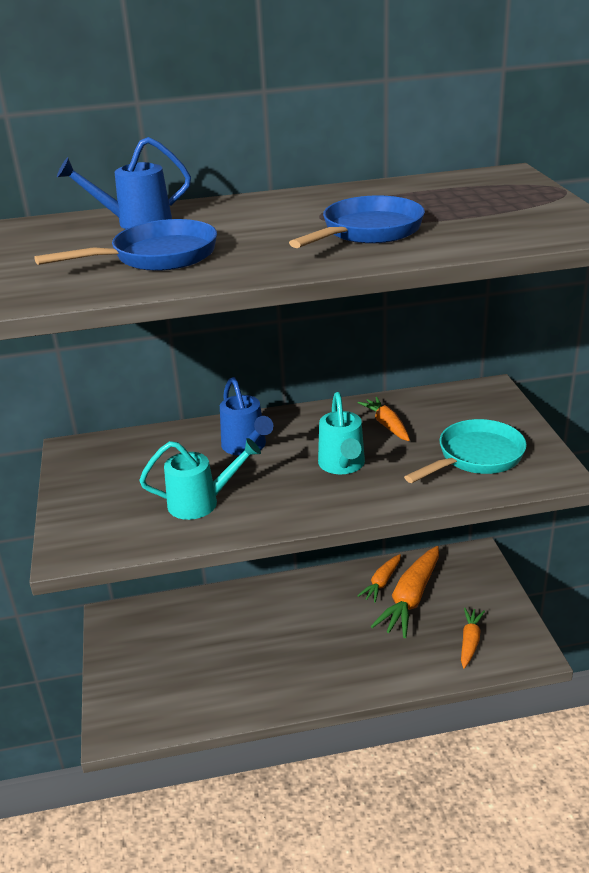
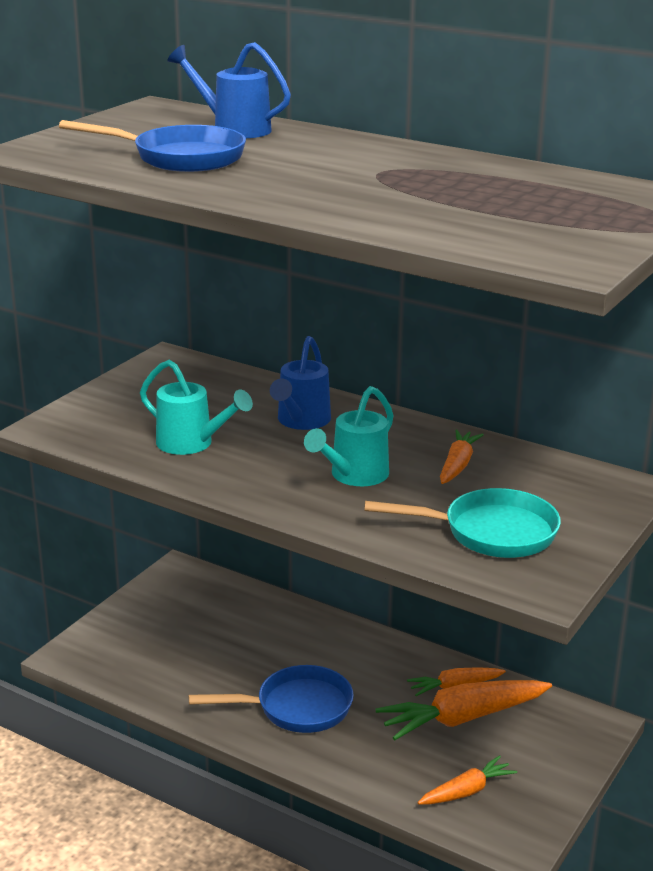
camera: 40 degrees right, 5 degrees down
blue pan [289,195,425,248] -> blue pan moved to [189,665,354,733]

